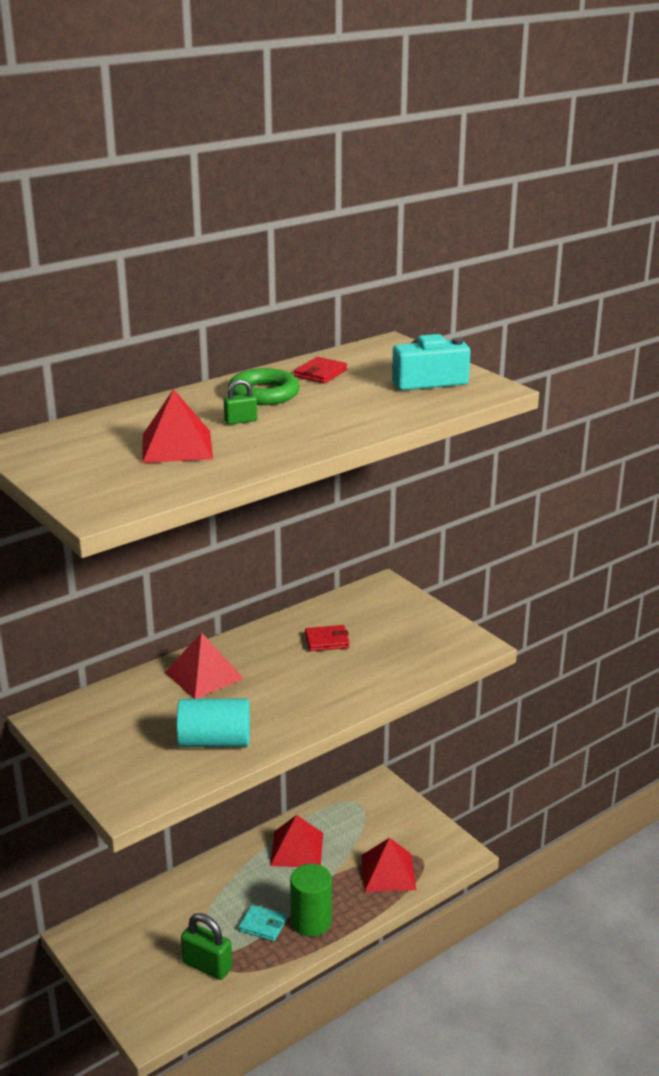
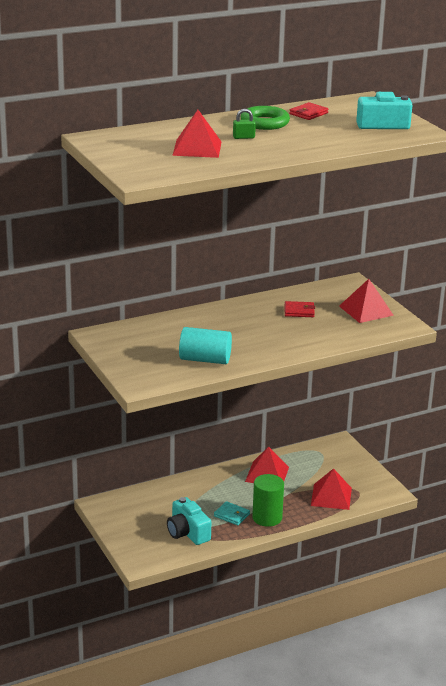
camera: 10 degrees right, 0 degrees up
red pyramid [164,632,244,699] -> red pyramid moved to [339,279,394,323]
green padlock [181,913,232,980] -> turquoise camera [167,497,211,545]

